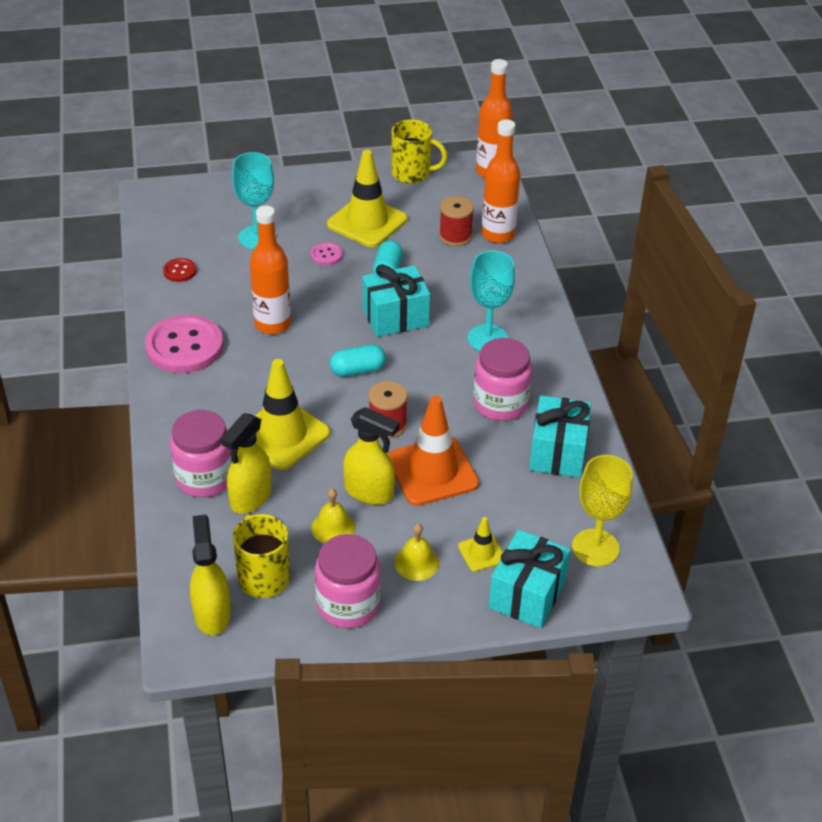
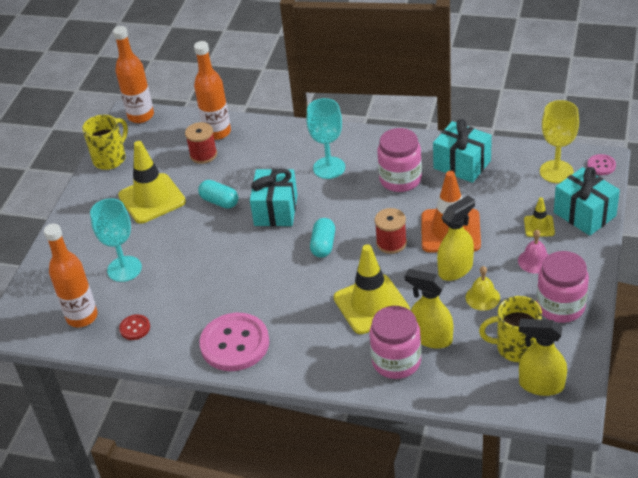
camera: 60 degrees left, 0 degrees up
yellow spray bottle [221,413,272,514] -> yellow spray bottle turned 150 degrees clockwise [405,269,453,349]
orange bottle [250,206,291,334] -> orange bottle moved to [44,224,98,327]
pink button [311,242,343,265] -> pink button moved to [587,154,616,175]
yellow bell [394,524,439,581] -> pink bell [518,230,549,274]

